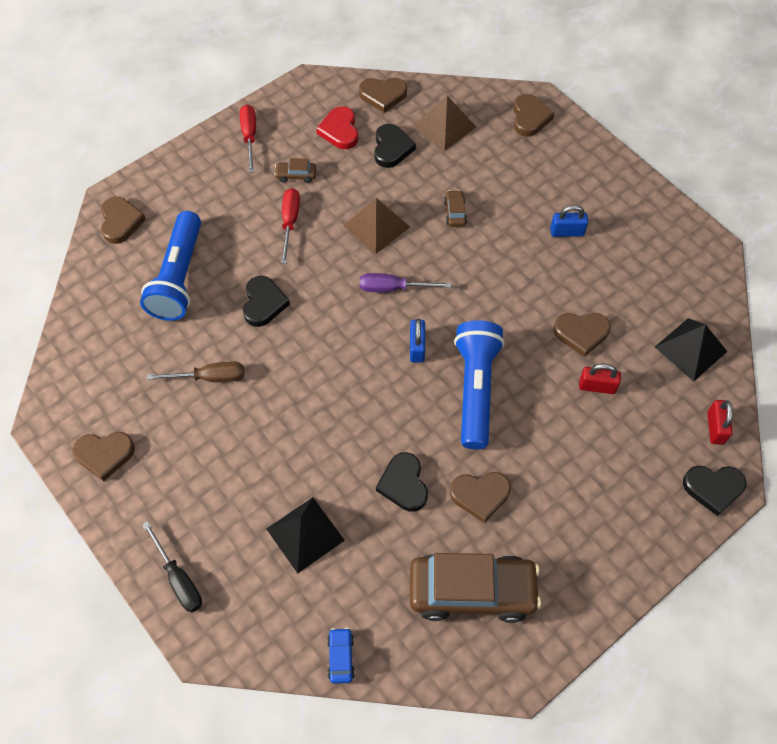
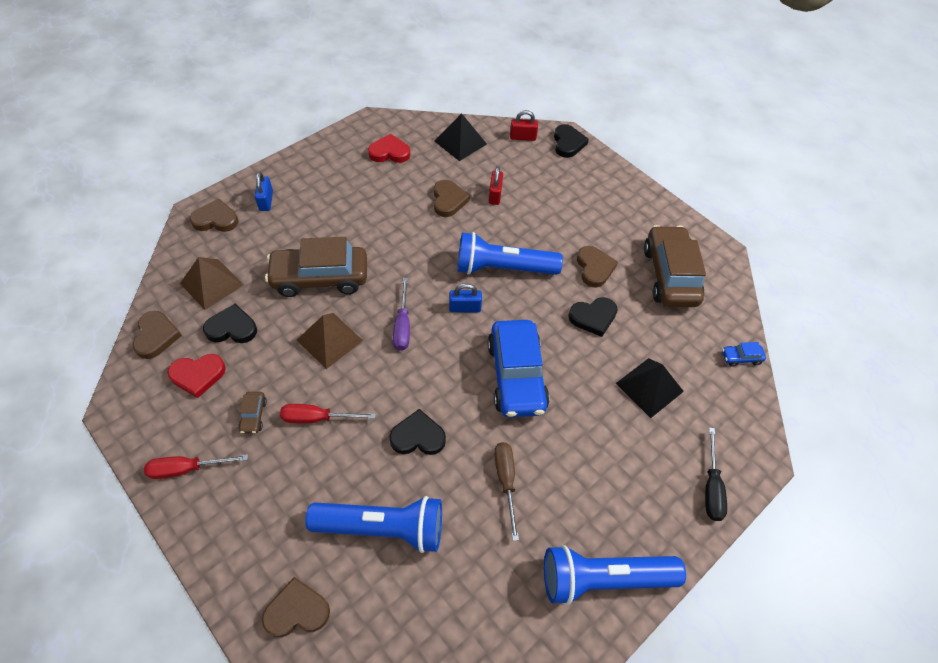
camera: 95 degrees left, 5 degrees down
brown heart [73,432,135,481] -> blue flashlight [544,545,686,605]
black screwdriver [142,521,202,612] -> black screwdriver turned 135 degrees clockwise [705,427,727,521]
brown car [444,190,467,227] -> brown car [265,237,367,297], size x2.47
blue padlock [550,205,588,237] -> blue padlock moved to [255,172,273,211]
none -> red heart [368,134,410,163]
none -> blue car [487,320,550,418]

